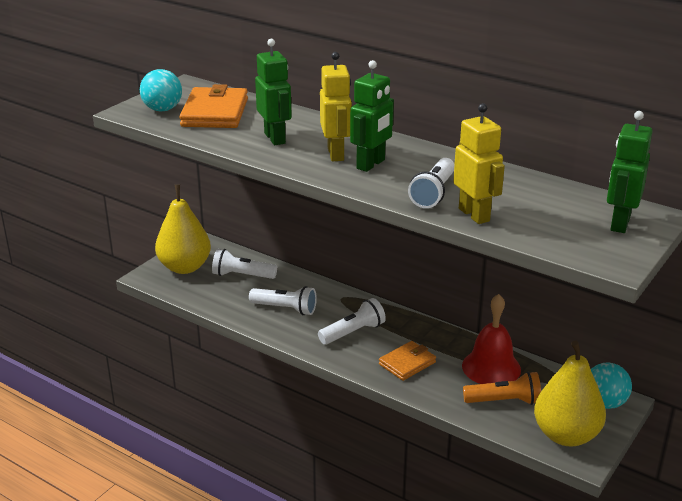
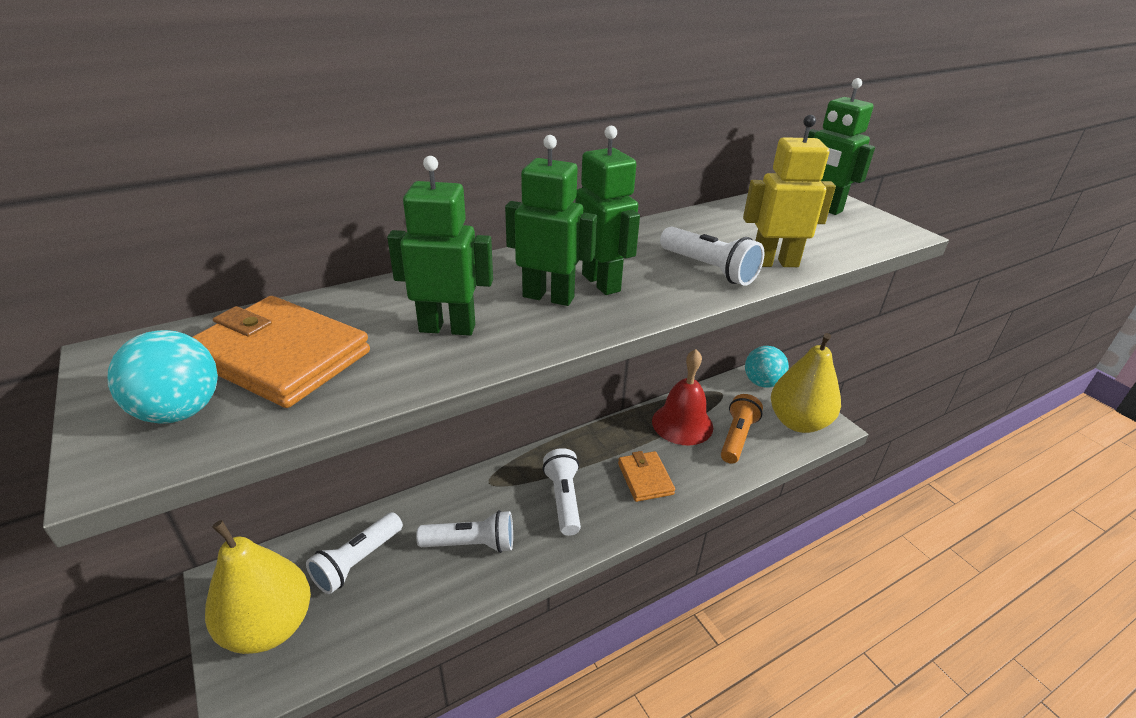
camera: 65 degrees left, 5 degrees up
white flashlight [249,286,317,315] -> white flashlight turned 45 degrees clockwise [416,510,513,553]
yellow robot [320,52,352,161] -> green robot [505,135,597,306]

